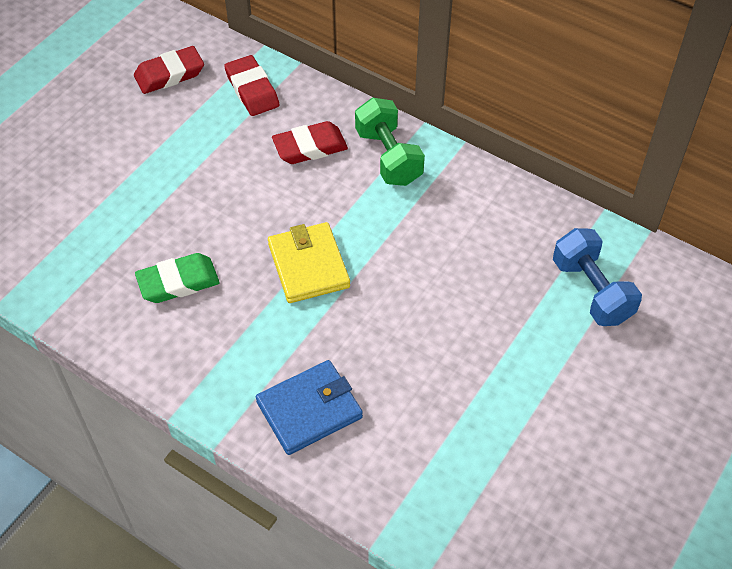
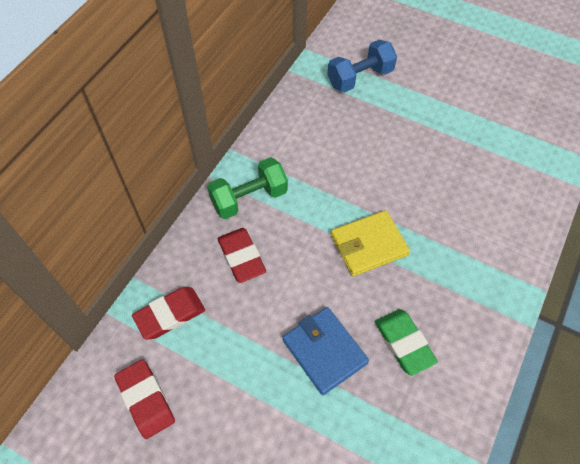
camera: 95 degrees left, 5 degrees up
blue wallet [256,360,363,455] -> blue wallet moved to [282,307,369,395]

